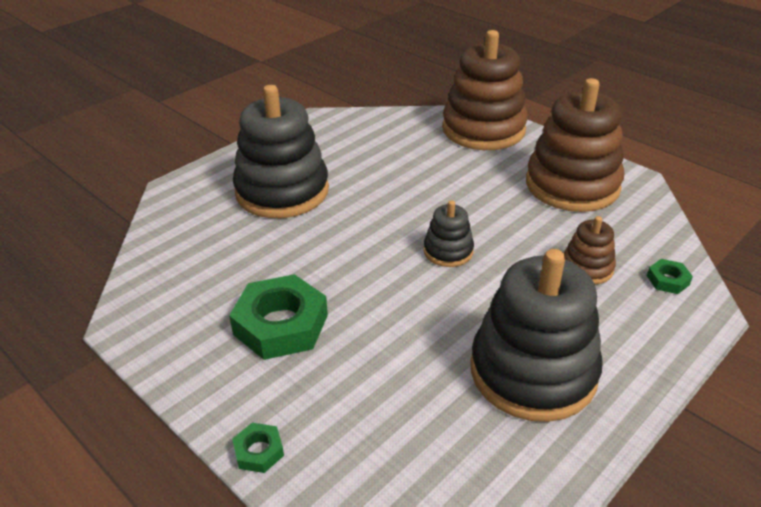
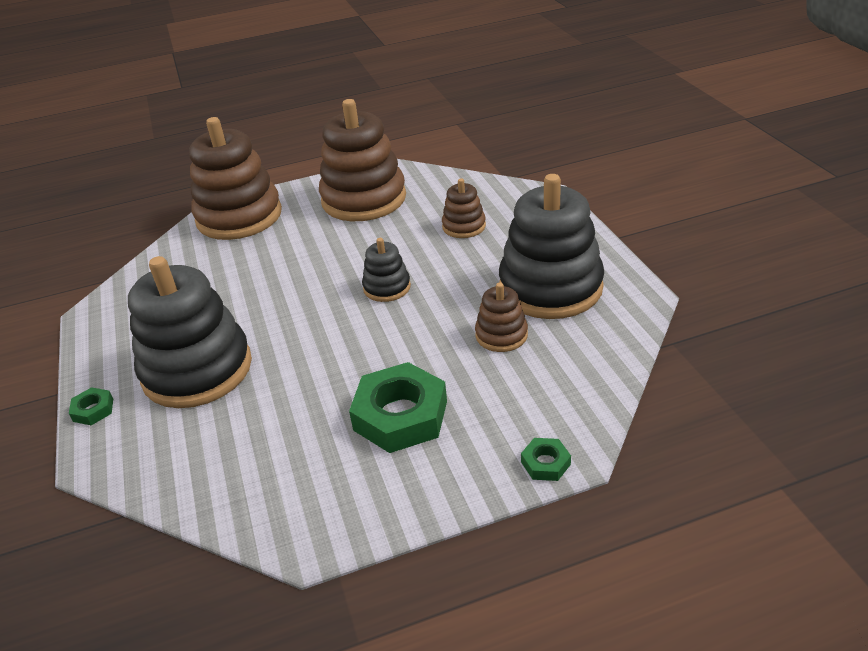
camera: 60 degrees left, 0 degrees up
green nut [647,259,693,294] -> green nut moved to [69,387,113,425]
none -> brown stacking toy [475,282,528,352]

